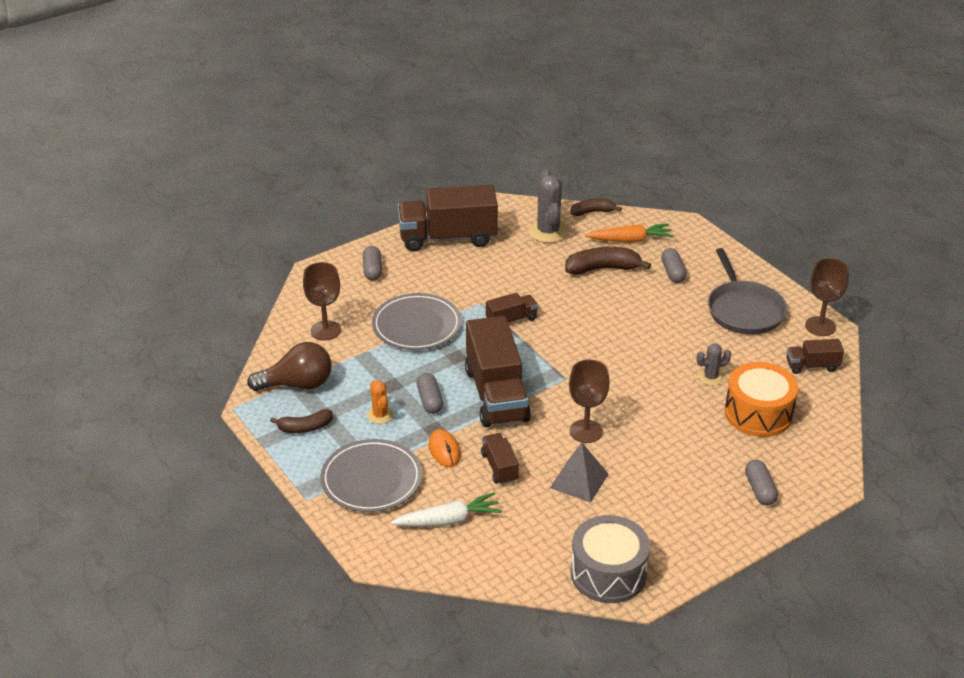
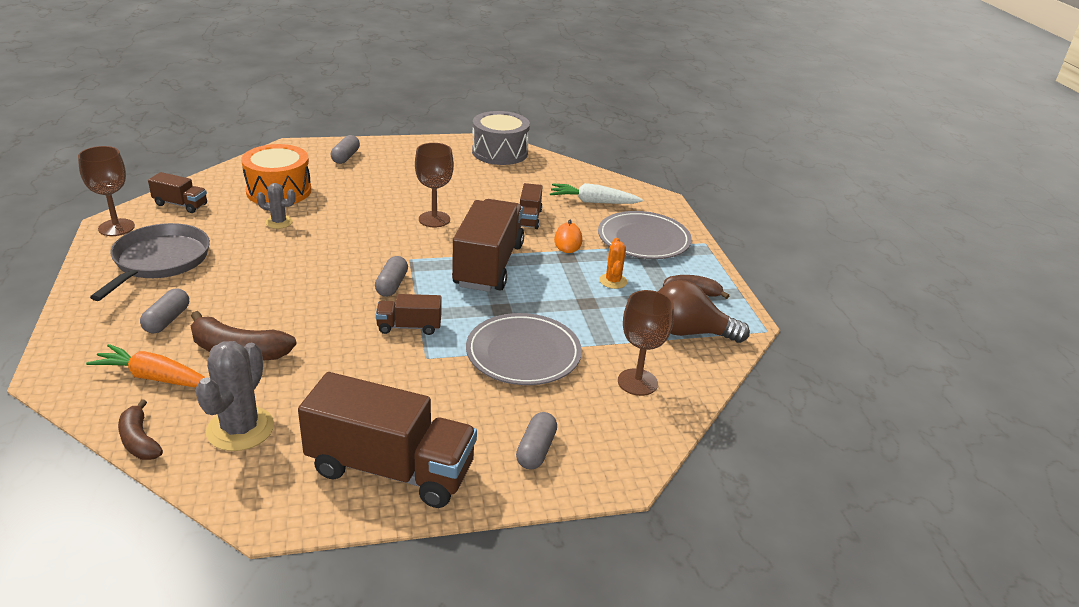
camera: 160 degrees left, 5 degrees down
grey capsule [417,373,443,414] -> grey capsule moved to [375,256,408,297]
grey pyramid [550,442,608,503] -> none
brown banana [571,198,622,216] -> brown banana turned 45 degrees clockwise [118,399,163,460]

